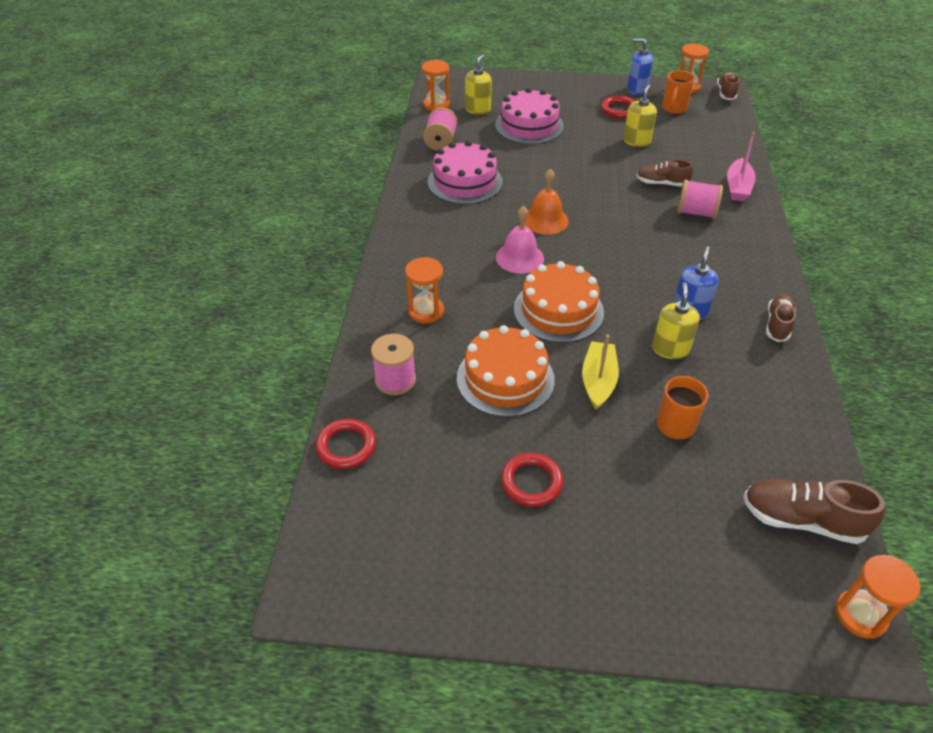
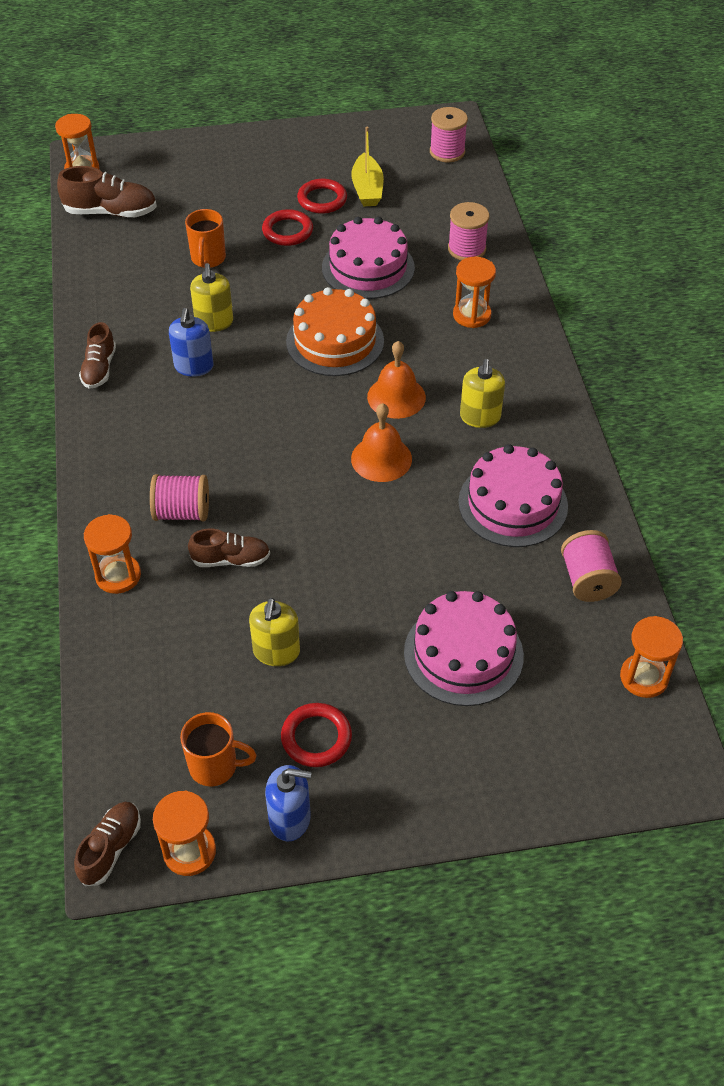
camera: 165 degrees right, 5 degrees up
red ring [316,419,376,469] -> red ring moved to [262,209,313,246]
orange cake [457,325,555,417] -> pink cake [322,217,415,299]
yellow soap dispenser [465,54,492,115] -> yellow soap dispenser moved to [460,359,505,428]
pink bell [496,206,544,274] -> orange bell [367,341,426,419]
yellow boat [582,335,619,410] -> yellow boat moved to [351,127,384,207]
orange mug [662,70,695,114] -> orange mug turned 90 degrees clockwise [180,712,257,786]
brown shoe [717,72,739,100] -> brown shoe turned 150 degrees counterclockwise [74,802,141,886]
pink boat [727,132,756,201] -> orange hourglass [84,514,141,594]
none -> pink spool [430,107,468,162]

